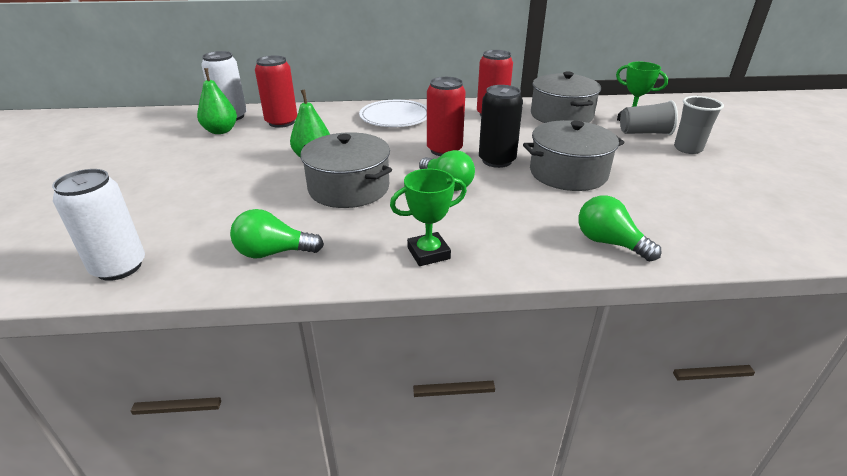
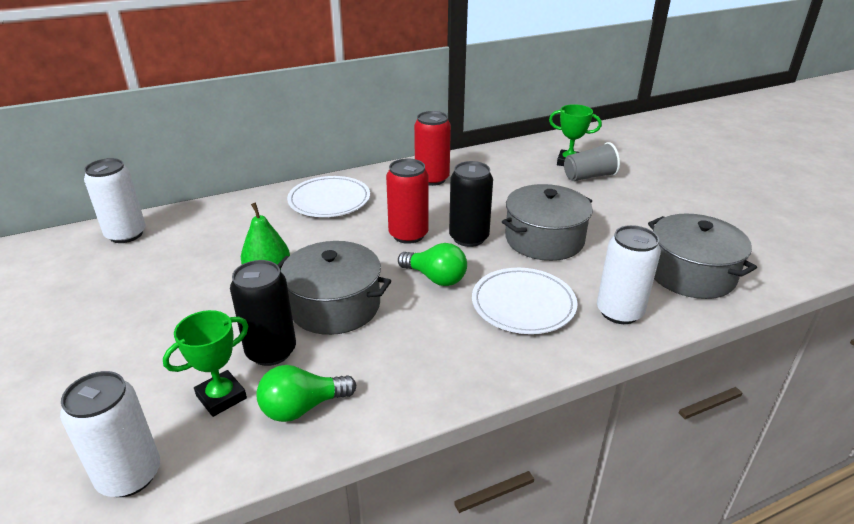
camera: 20 degrees left, 0 degrees up
green pear [197,68,237,134] -> none
red can [255,55,297,128] -> none
green trophy [390,169,467,266] -> green trophy moved to [163,310,248,417]
grey pot [531,72,601,123] -> grey pot moved to [648,214,757,299]
green light bulb [578,195,662,261] -> white can [597,225,661,324]
grey cup [674,96,724,154] -> none
none -> black can [230,260,296,366]
none -> white plate [472,268,577,334]

